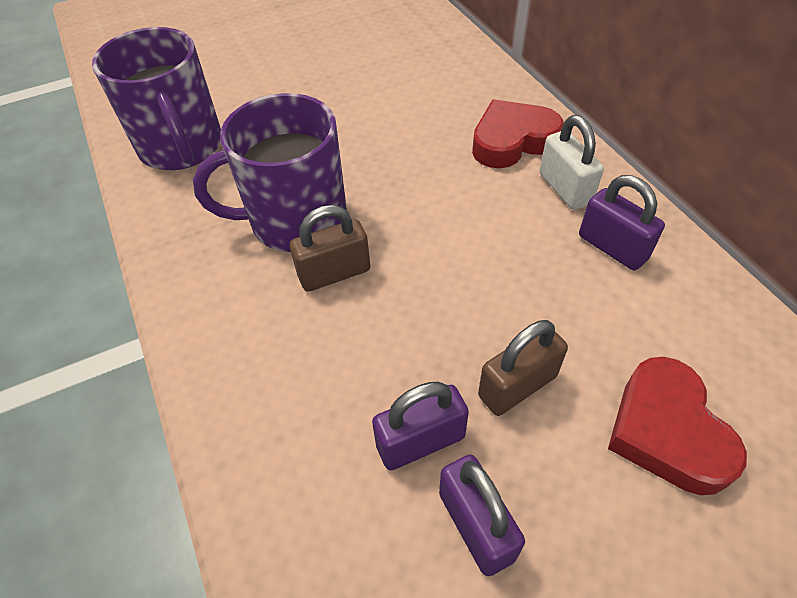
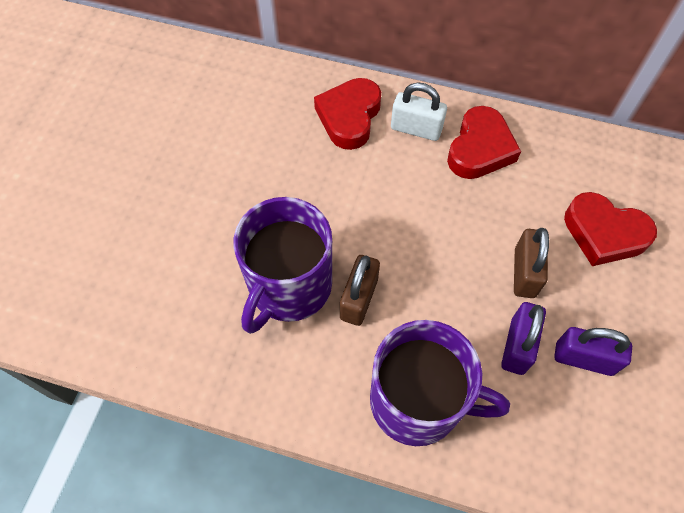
camera: 50 degrees left, 10 degrees up
purple mug [92,27,221,170] -> purple mug moved to [370,320,510,446]
purple padlock [579,175,665,270] -> red heart [447,106,521,179]

